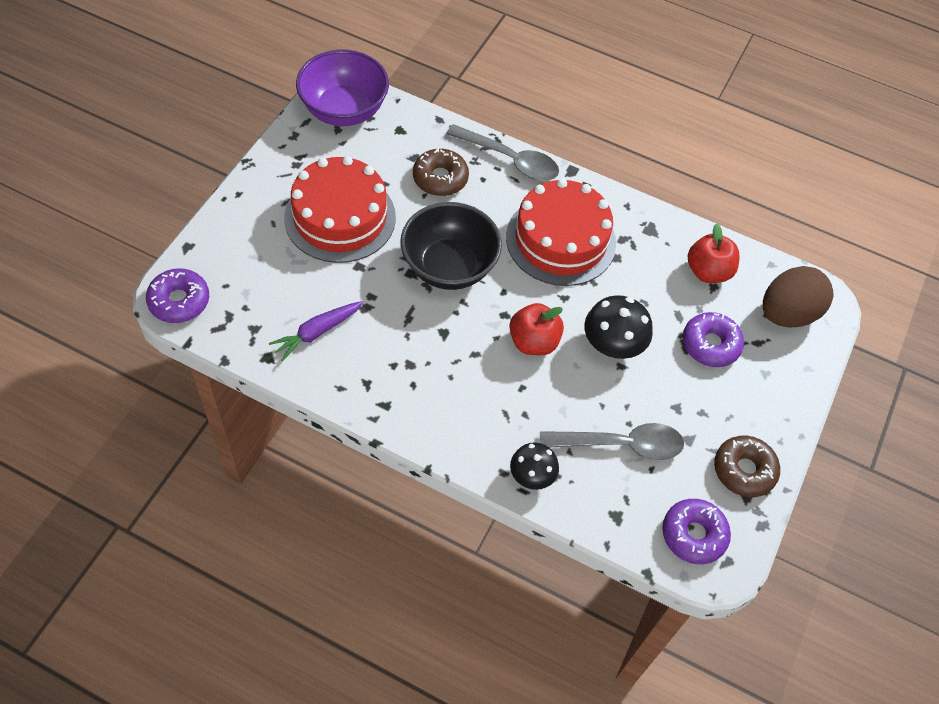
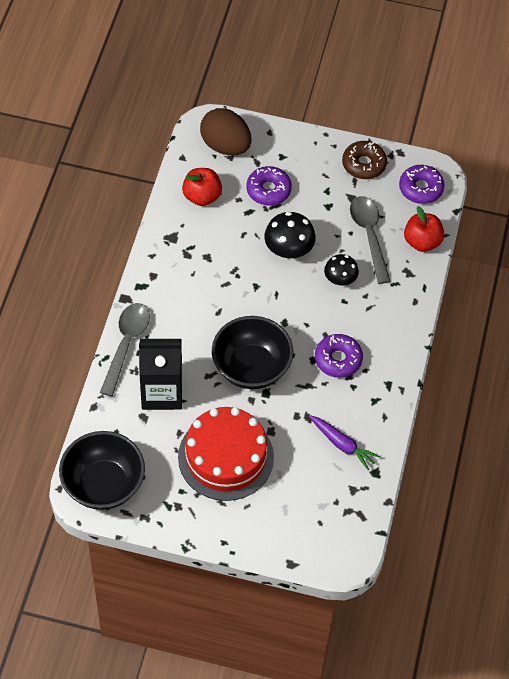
camera: 100 degrees left, 0 degrees up
purple donut [146,268,209,323] -> purple donut moved to [315,334,363,378]
purple bowl [296,50,389,126] -> black bowl [59,431,145,510]
brown donut [413,148,469,196] -> black carton [139,339,182,410]
red cake [506,178,616,286] -> none
red apple [509,303,564,355] -> red apple moved to [404,206,444,252]
black mushroom [510,442,559,490] -> black mushroom moved to [324,254,359,286]

